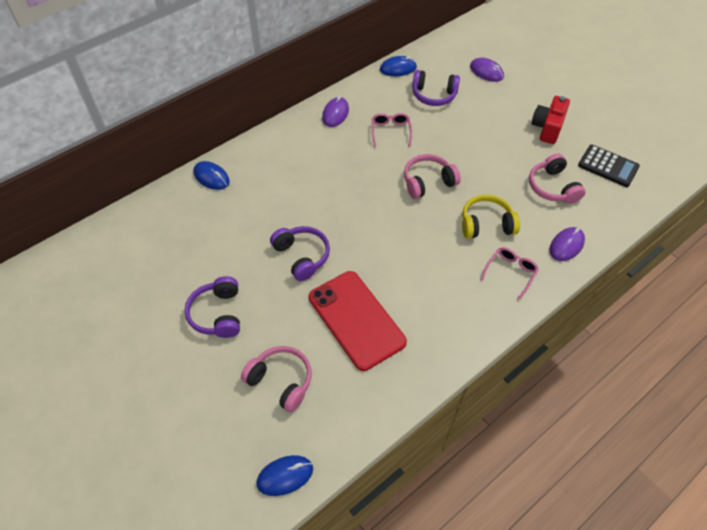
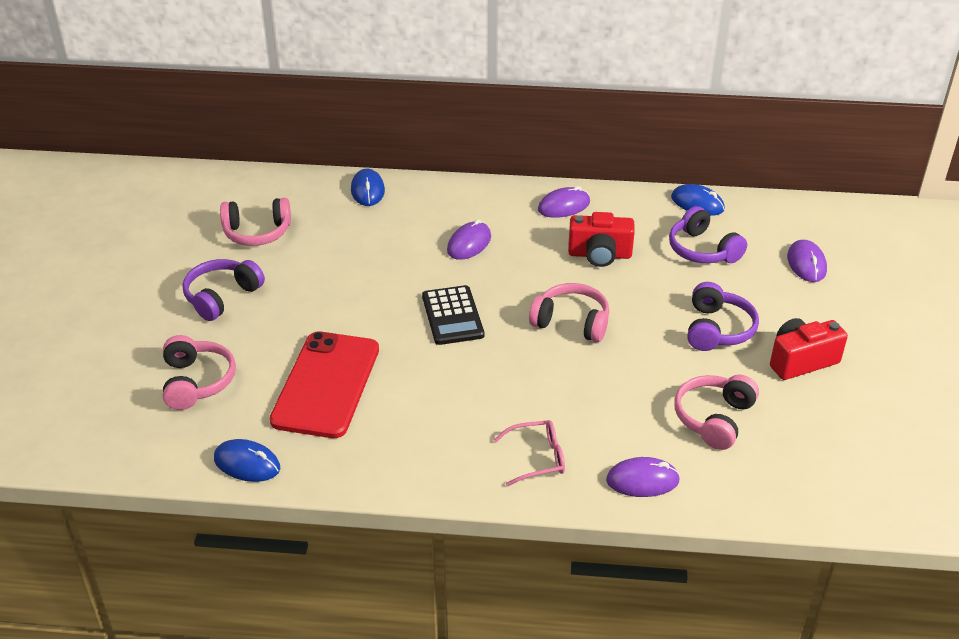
camera: 45 degrees right, 15 degrees down
blue mouse [256,455,313,496] -> blue mouse moved to [214,439,280,482]
purple headphones [270,226,330,281] -> purple headphones moved to [687,282,759,351]
pink glasses [372,113,412,147] -> red camera [568,212,635,267]
yellow headphones [462,195,520,238] -> none
black calculator [578,145,640,187] -> black calculator moved to [422,285,484,345]
none -> pink headphones [220,198,291,246]
none -> purple mouse [447,219,491,260]

